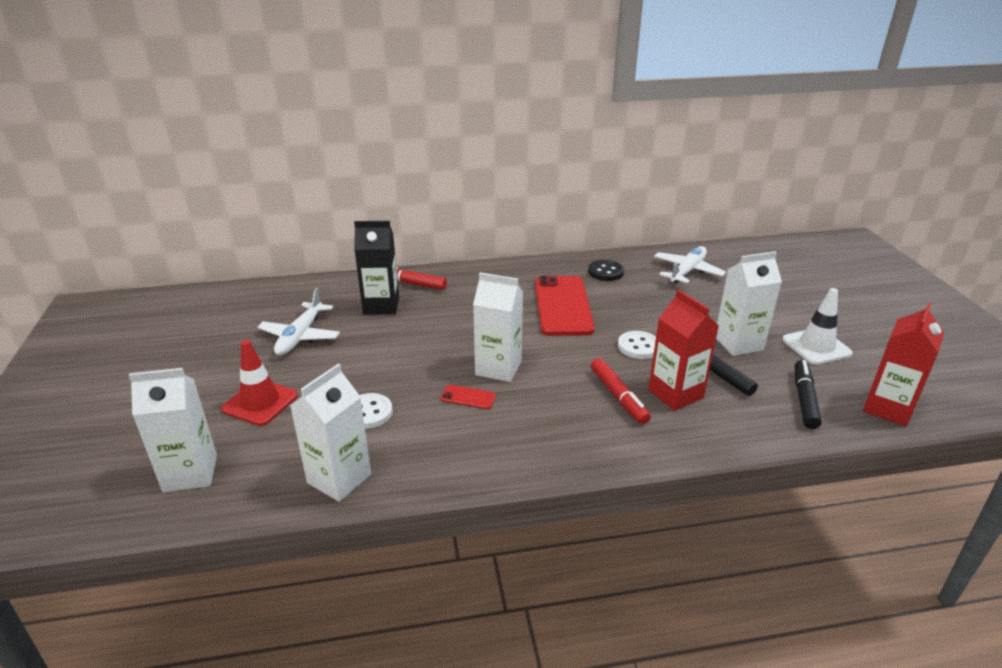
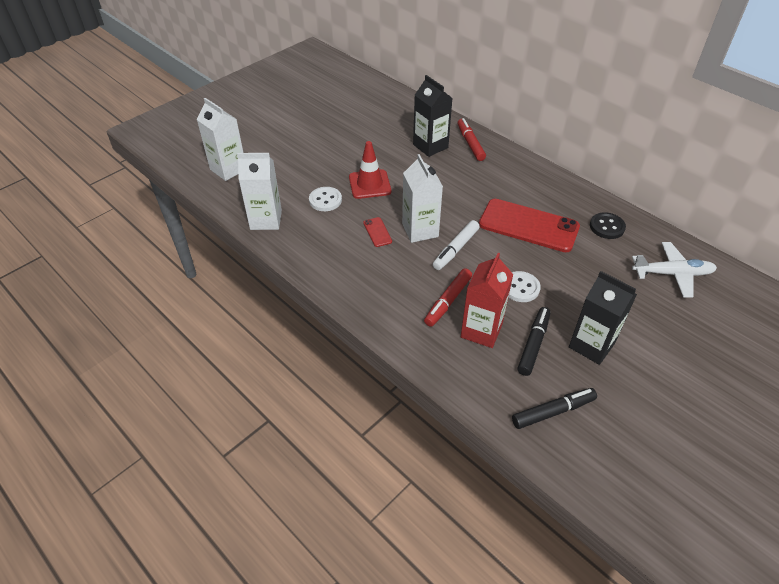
camera: 55 degrees right, 15 degrees up
red traffic cone [221,340,298,426] -> red traffic cone moved to [349,141,391,199]
white plane [258,288,340,356] -> none
red phone [535,276,595,336] -> red phone turned 60 degrees clockwise [479,199,580,252]
white carton [716,251,782,356] -> black carton [569,271,637,365]
white traffic cone [782,288,853,365] -> none
red carton [863,302,945,426] -> none
none -> white marker [433,220,480,270]

